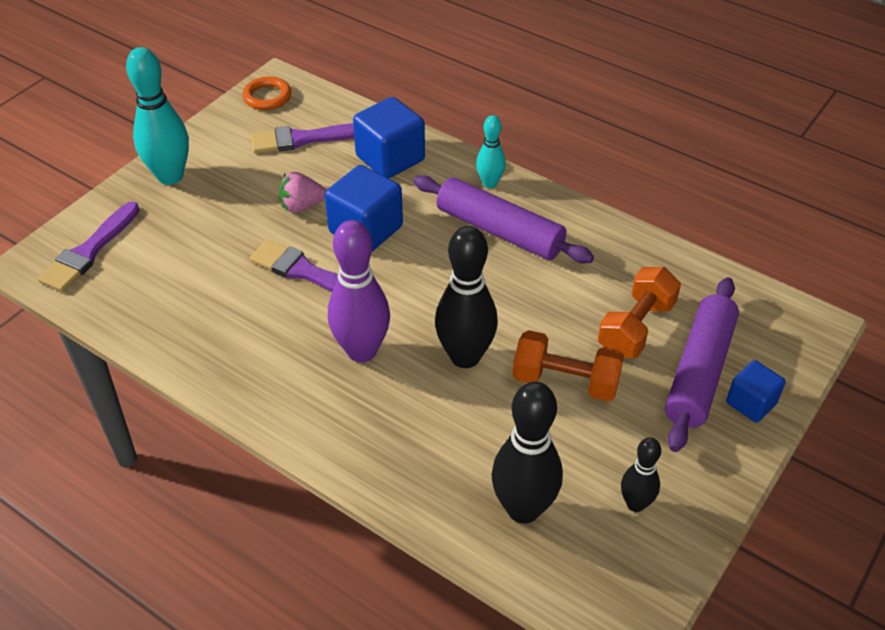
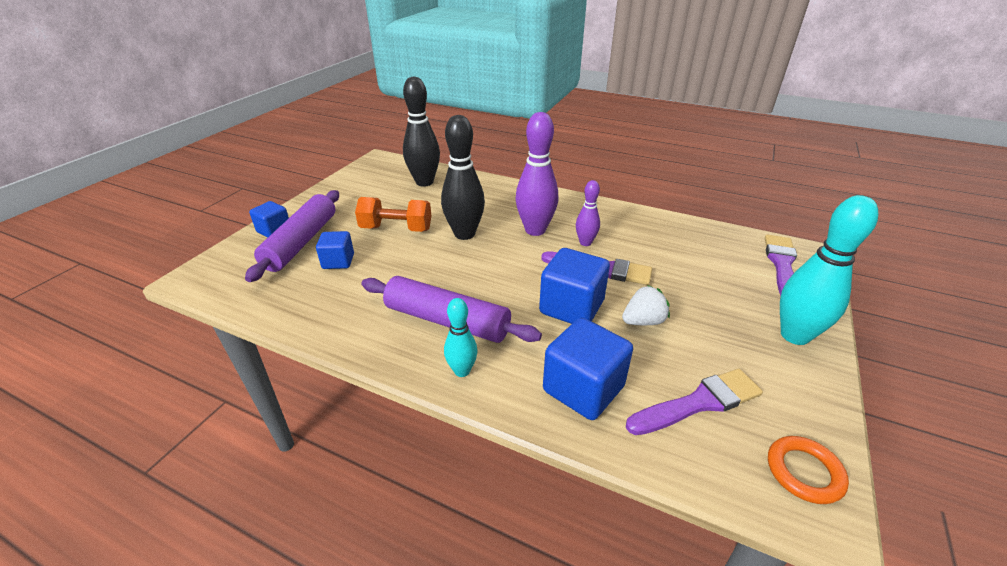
camera: 170 degrees right, 10 degrees down
pink strawberry [279,172,326,213] -> white strawberry [622,285,670,325]
orange dumbbell [598,267,681,358] -> blue cube [316,231,354,269]
black bowling pin [621,437,661,512] -> none
none -> purple bowling pin [576,180,600,246]

